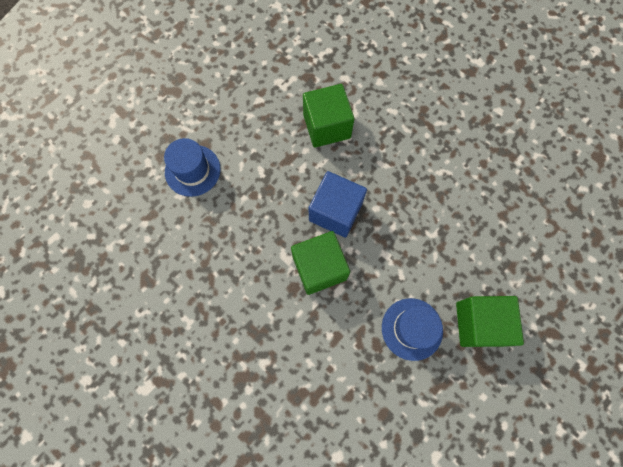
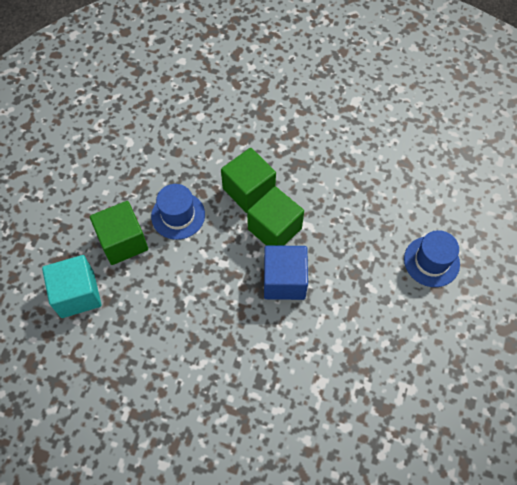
camera: 155 degrees right, 10 degrees down
green cube [303,84,354,148] -> green cube moved to [221,148,276,213]
none -> turquoise cube [42,255,102,318]

